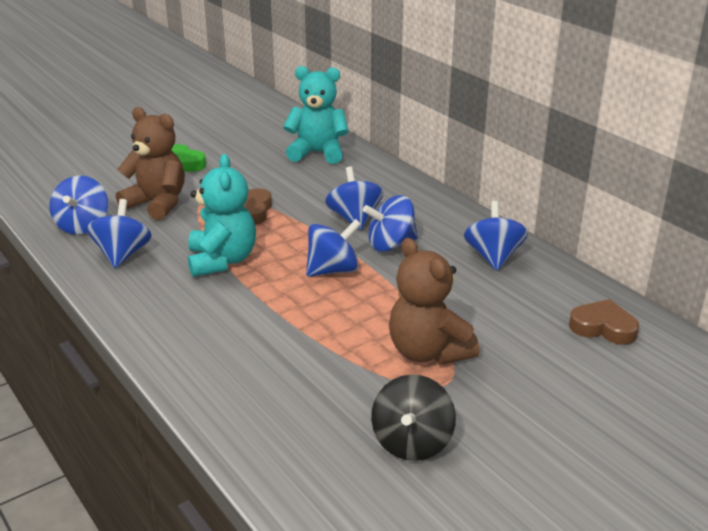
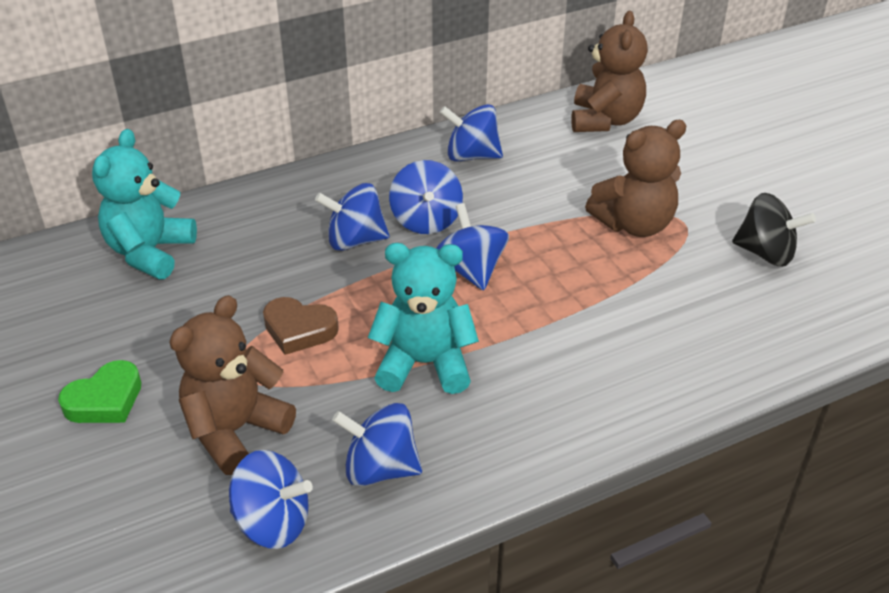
camera: 80 degrees left, 10 degrees up
brown heart [569,299,639,345] -> brown teddy bear [571,11,648,132]

